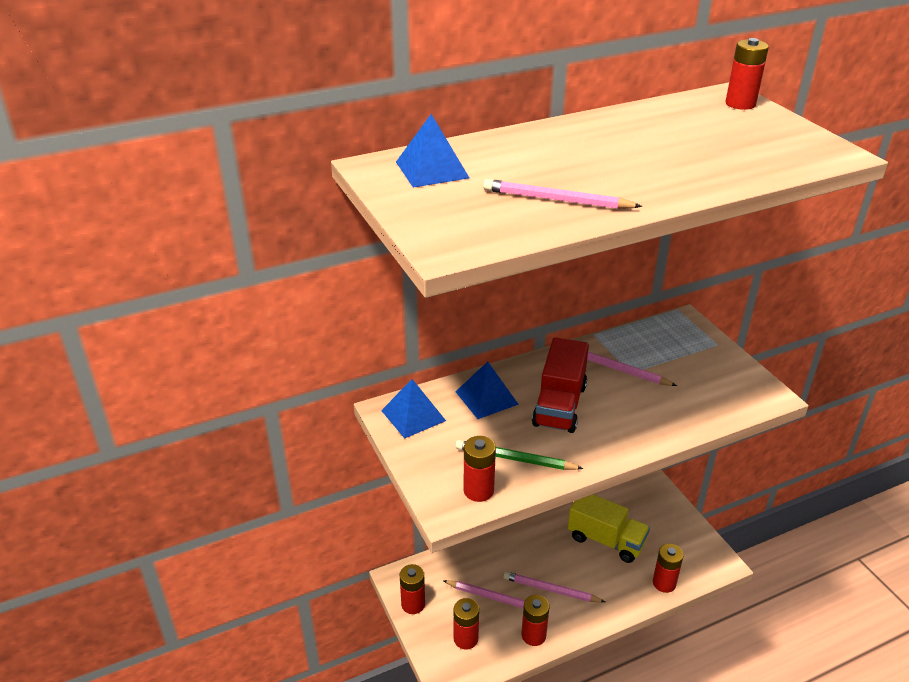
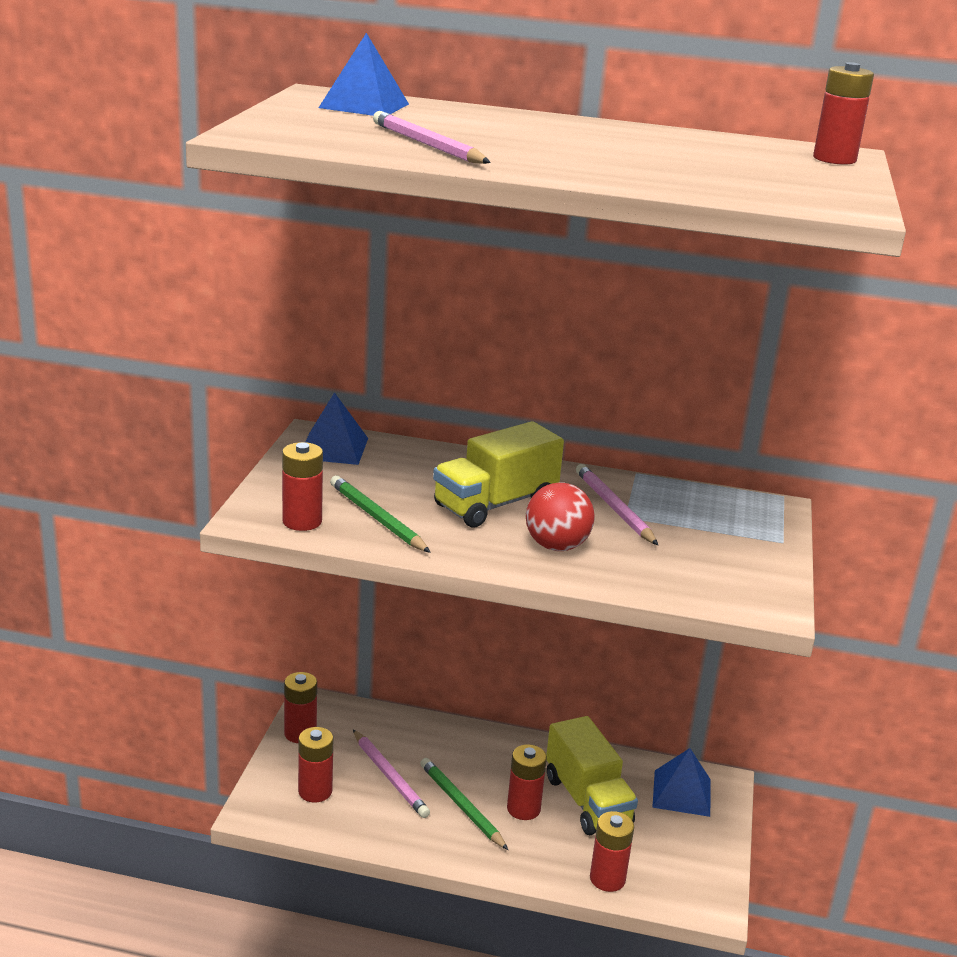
camera: 35 degrees right, 10 degrees down
blue pyramid [455,362,519,419] -> blue pyramid moved to [652,748,710,817]
pink pencil [503,572,605,602] -> green pencil [420,758,508,850]
red battery [521,595,549,646] -> red battery moved to [507,744,547,820]
red truck [532,337,589,433] -> yellow truck [433,421,564,528]
none -> red ball [526,482,595,551]

